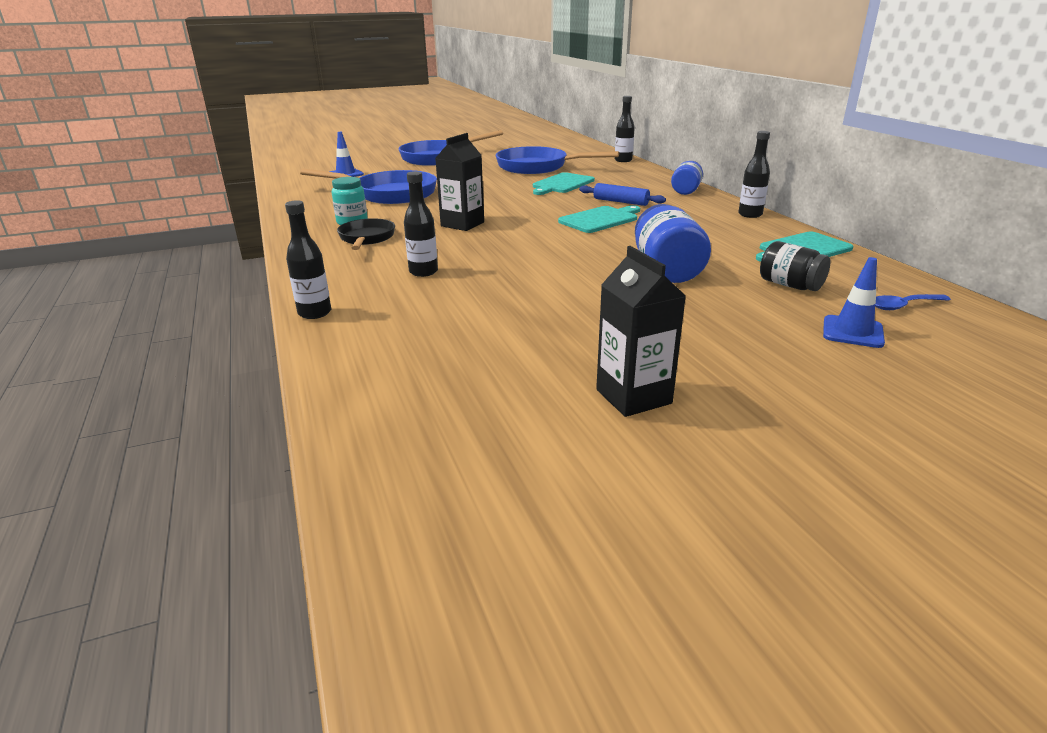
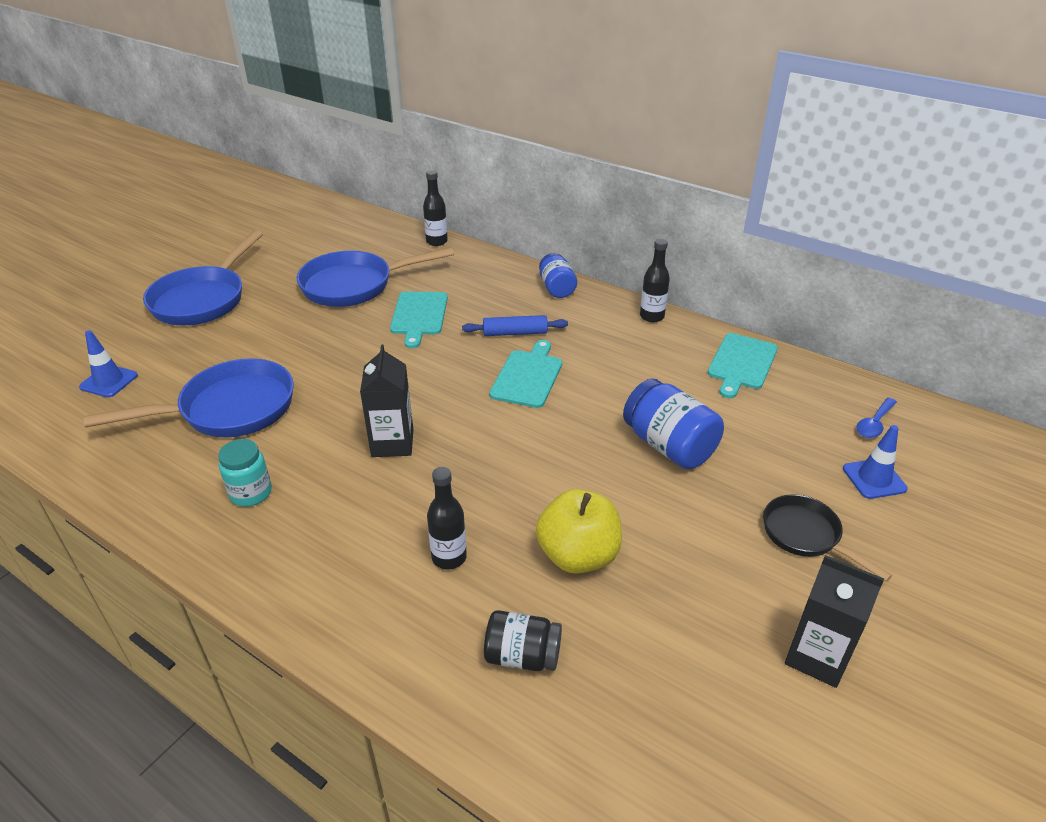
camera: 35 degrees left, 10 degrees up
black bottle [285,200,331,319] -> none
black pan [337,218,395,250] -> black pan moved to [763,494,892,582]
black jar [760,241,830,291] -> black jar moved to [484,610,562,671]
none -> yellow apple [536,489,622,574]

